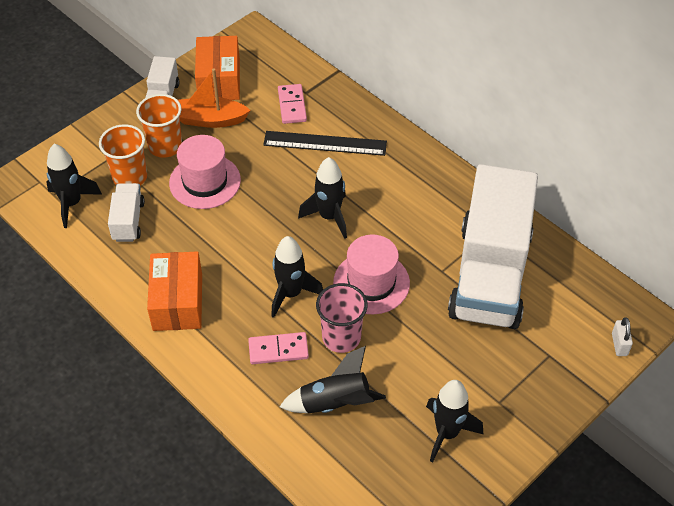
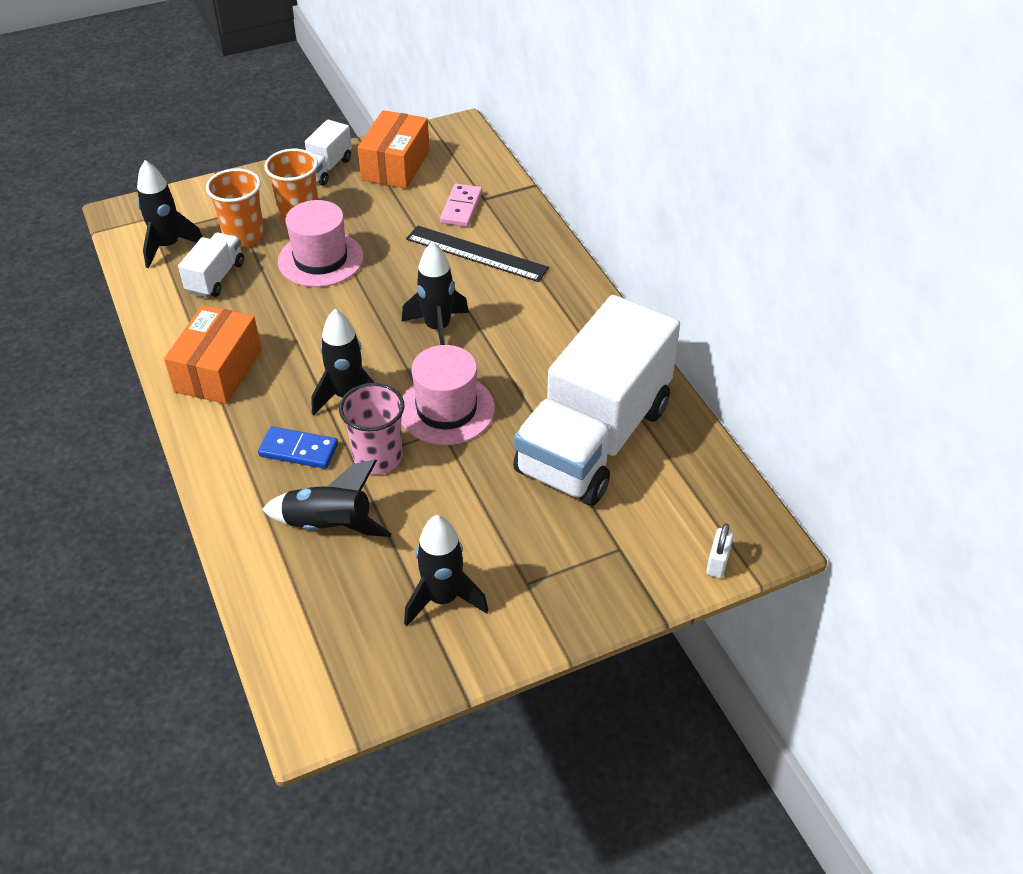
camera: 20 degrees right, 5 degrees down
orange boat [178,69,251,128] -> none
pink domino [248,332,309,364] -> blue domino [258,426,338,469]

